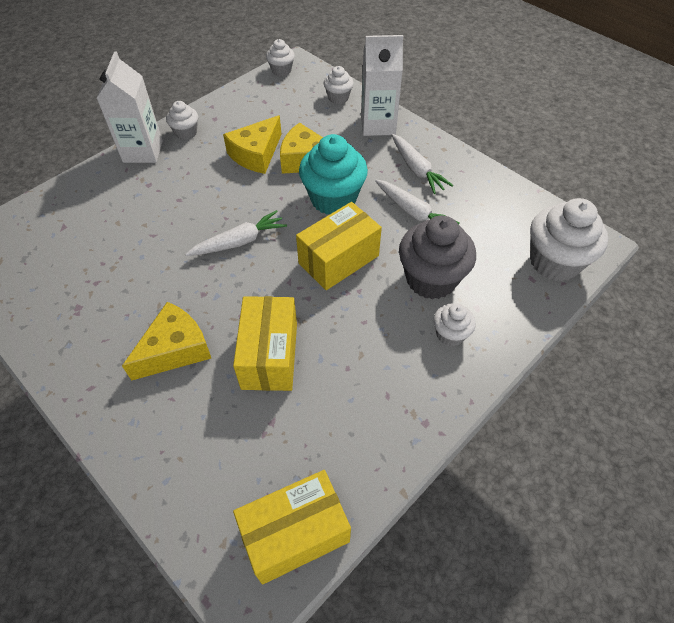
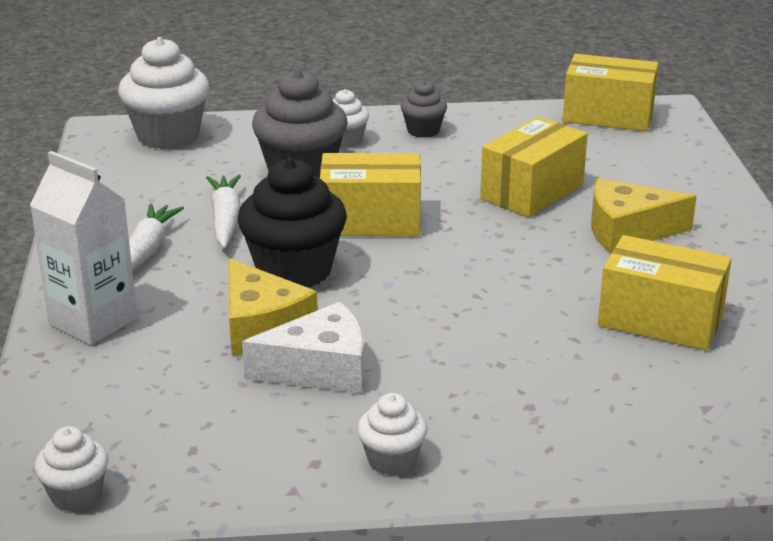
camera: 140 degrees left, 25 degrees down
white carton [96,51,163,163] -> none
white carrot [185,210,287,256] -> none
yellow cheese [223,116,282,174] -> white cheese [242,302,364,394]
turquoise cupcake [299,134,368,215] -> black cupcake [238,158,347,287]
white cupcake [323,66,353,104] -> none
none -> grey cupcake [401,80,447,138]
none -> yellow box [598,235,732,351]

